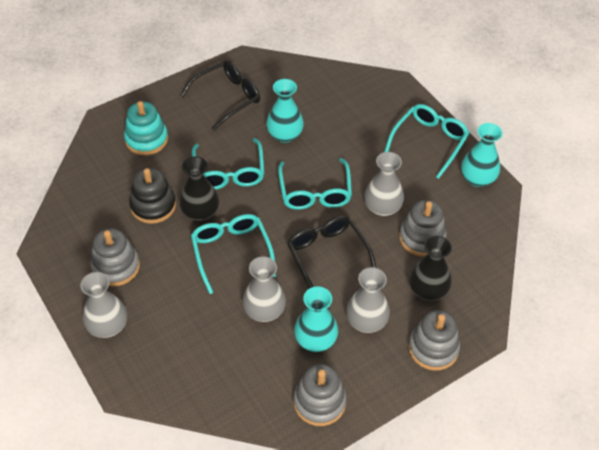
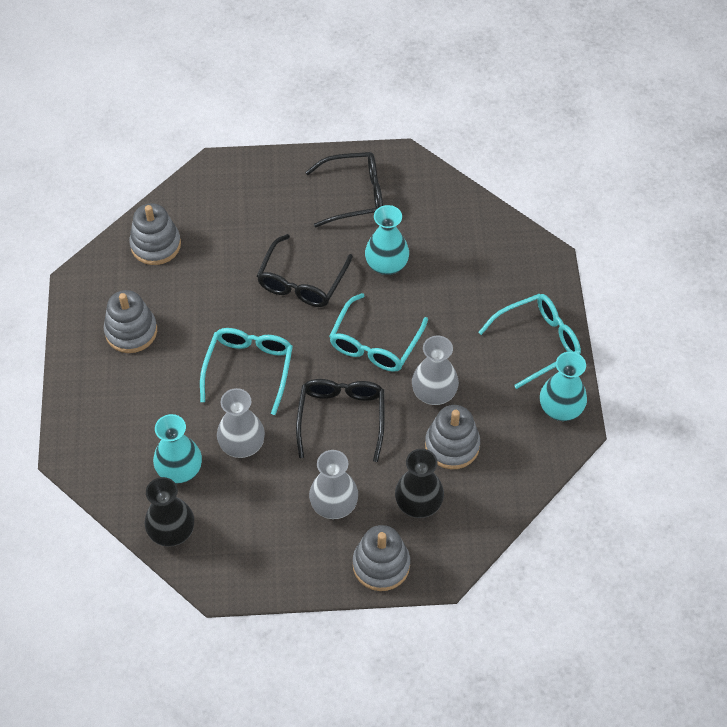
camera: 30 degrees right, 5 degrees up
grey vase [81,272,127,338] -> none
turquoise stacking toy [124,101,168,155] -> none
black stacking toy [129,168,176,224] -> none
black vase [179,156,219,221] -> black vase moved to [145,477,194,547]
turquoise glasses [192,138,264,190] -> black glasses [257,234,353,307]
turquoise vase [294,286,338,352] -> turquoise vase moved to [153,414,202,484]
grey stacking toy [294,364,347,426] -> grey stacking toy moved to [129,203,181,265]

